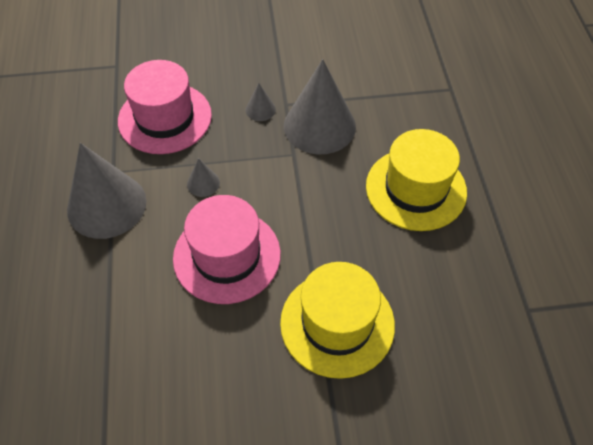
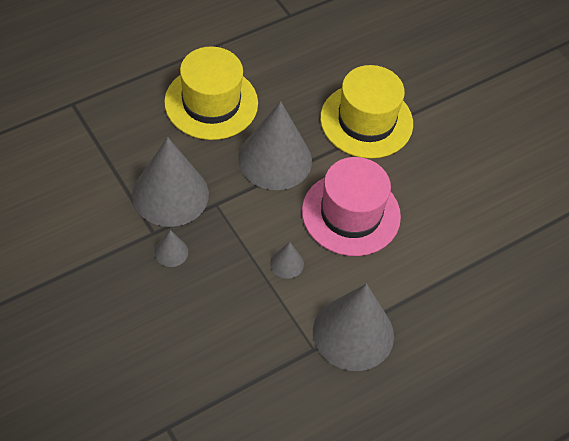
camera: 120 degrees left, 0 degrees up
pink hat [118,60,212,154] -> none
none -> grey cone [238,101,312,190]

